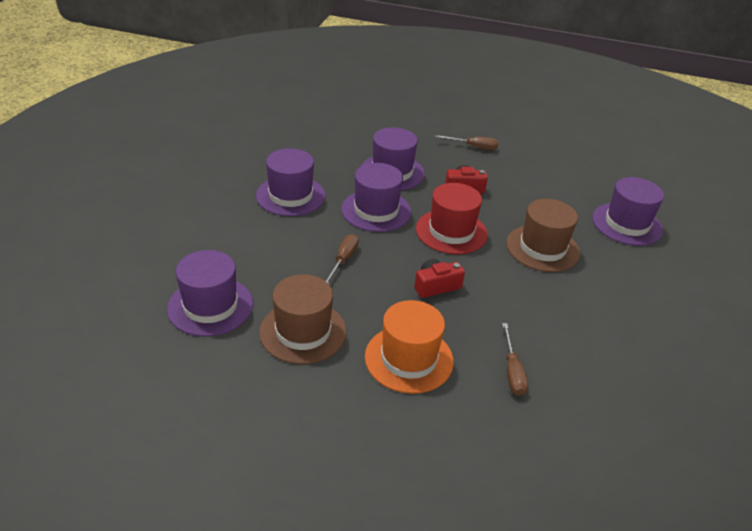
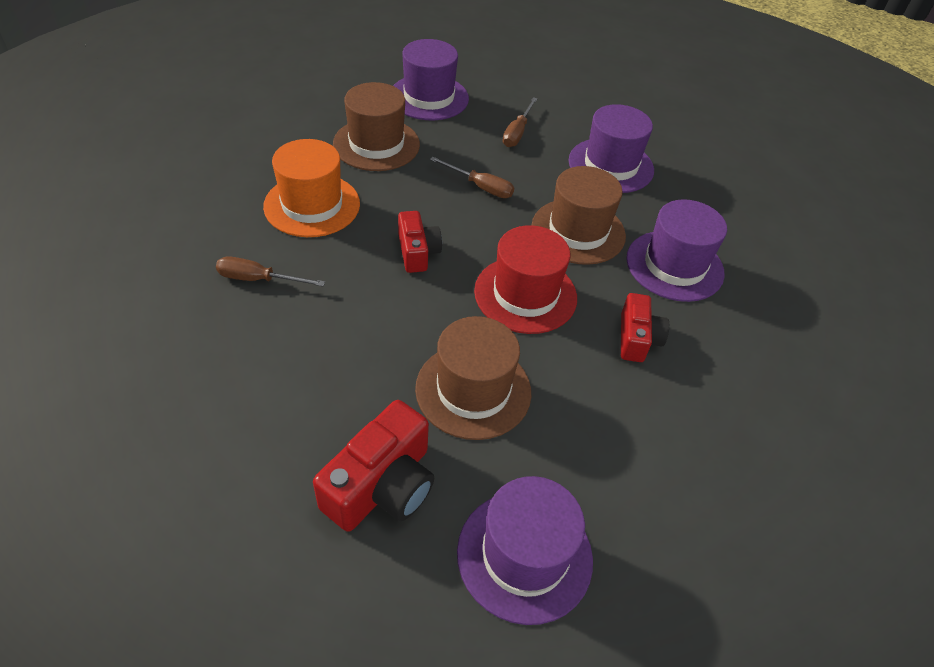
camera: 100 degrees right, 10 degrees up
purple hat [341,163,411,232] -> brown hat [532,166,626,265]
brown screwdriver [435,135,498,150] -> brown screwdriver moved to [503,97,537,147]
none -> red camera [313,400,434,532]

